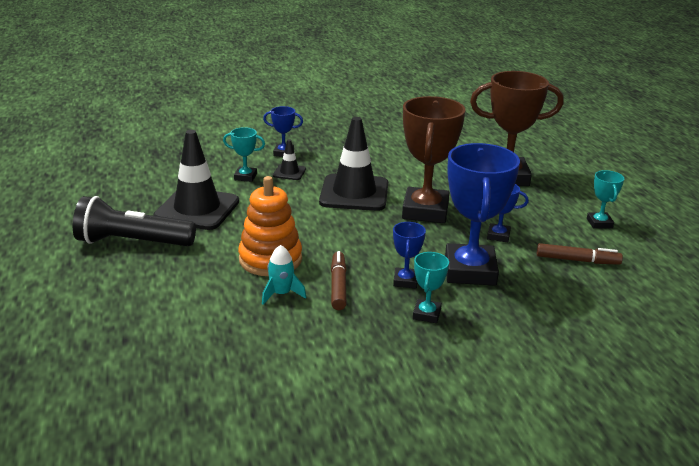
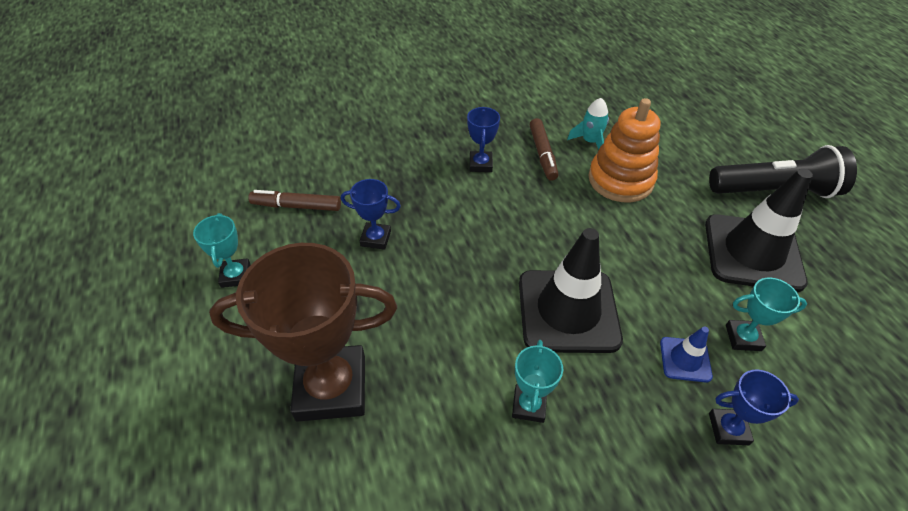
camera: 175 degrees right, 20 degrees up
black traffic cone [273,140,306,180] -> blue traffic cone [660,327,713,383]
brown trophy [402,96,465,223] -> none
turquoise trophy [413,252,449,323] -> turquoise trophy moved to [512,340,563,423]
blue trophy [445,143,520,286] -> none

